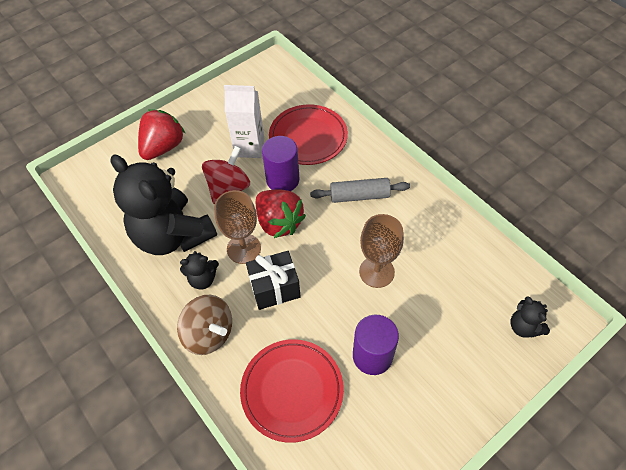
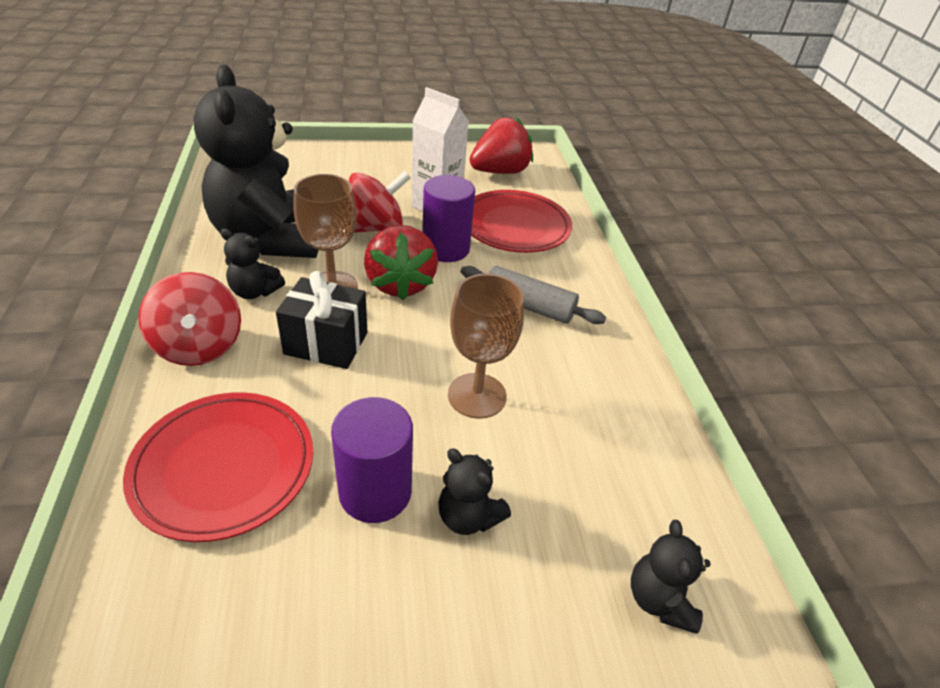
camera: 25 degrees right, 15 degrees down
red strawberry [138,109,185,160] -> red strawberry moved to [470,118,533,174]
brown spinning top [177,295,232,355] -> red spinning top [138,272,241,366]
none -> black teddy bear [438,448,511,535]

